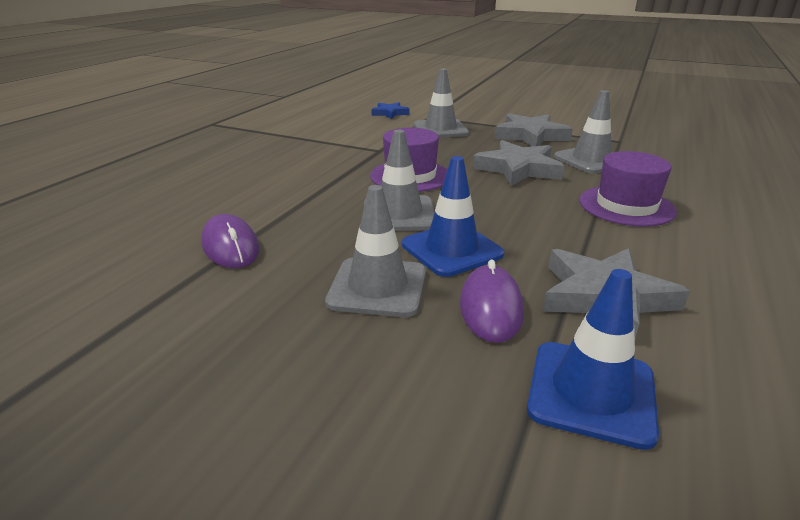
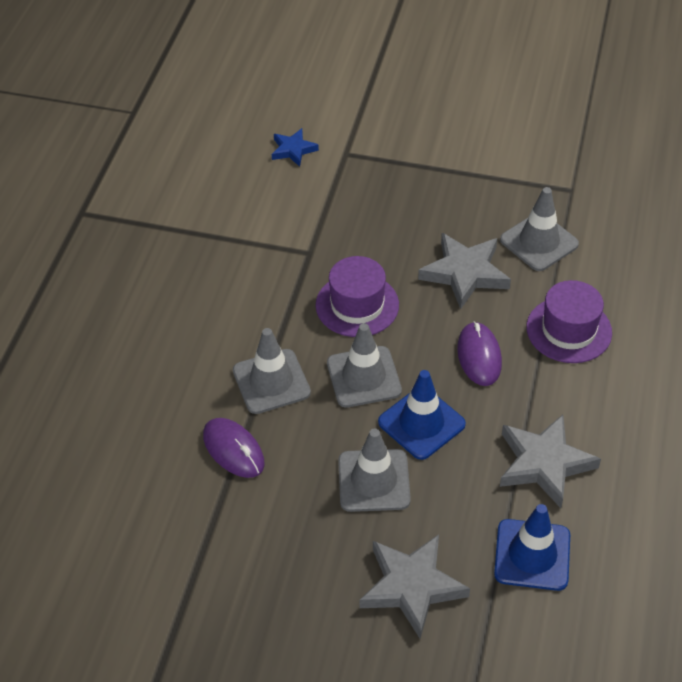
camera: 10 degrees left, 20 degrees up
grey traffic cone [414,68,469,138] -> grey traffic cone moved to [233,328,311,414]
purple mouse [460,259,524,343] -> purple mouse moved to [457,322,502,386]
grey star [494,113,573,146] -> grey star moved to [360,534,470,639]

